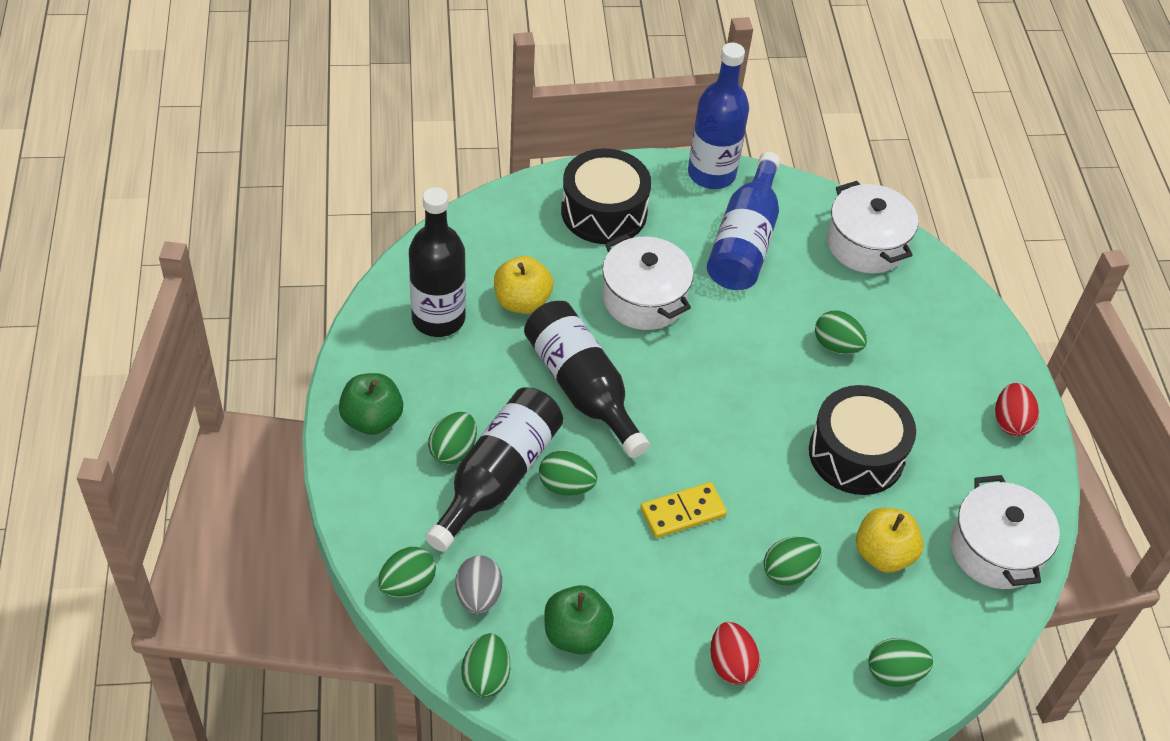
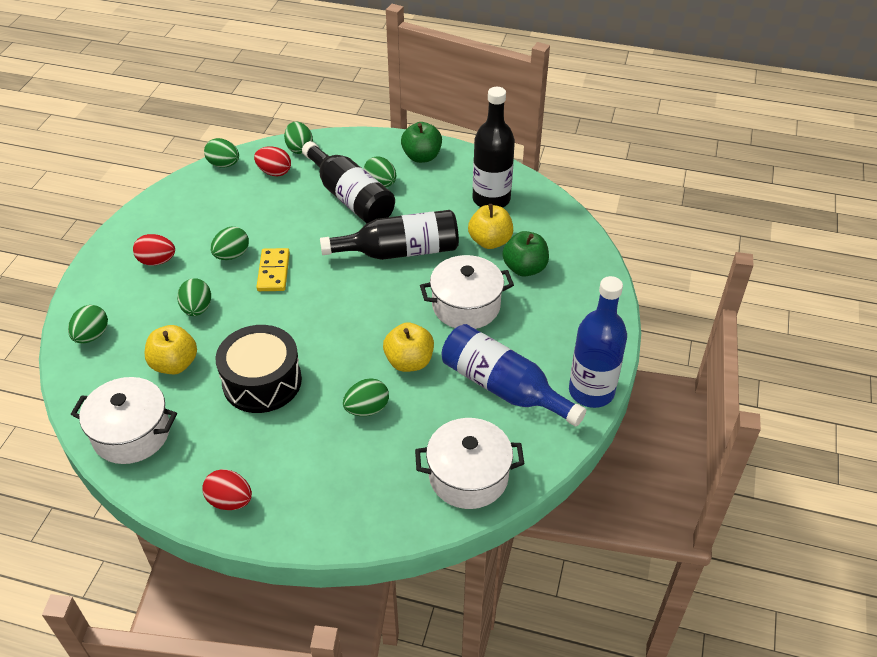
camera: 115 degrees right, 5 degrees down
grey egg [455,555,502,614] -> red egg [254,146,291,176]
green egg [539,450,597,496] -> green egg moved to [210,227,249,260]
green apple [544,585,614,654] -> green apple moved to [502,231,549,277]
black drum [561,148,651,244] -> none
none -> yellow apple [383,322,434,372]

